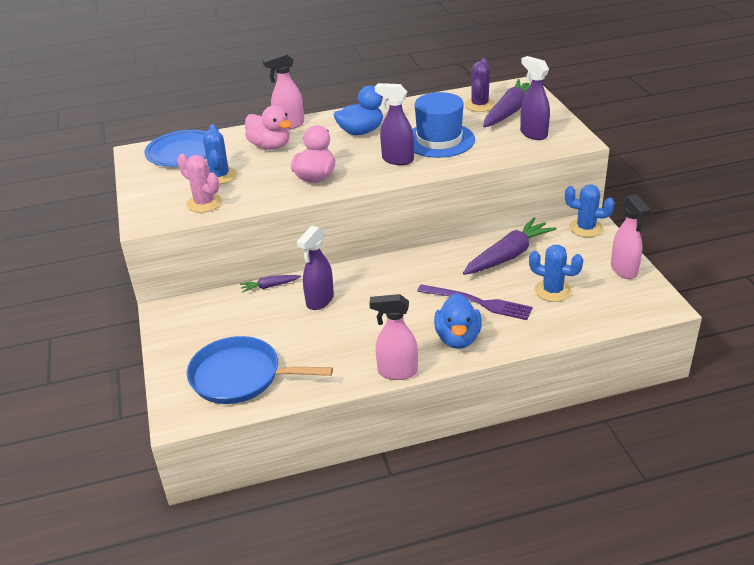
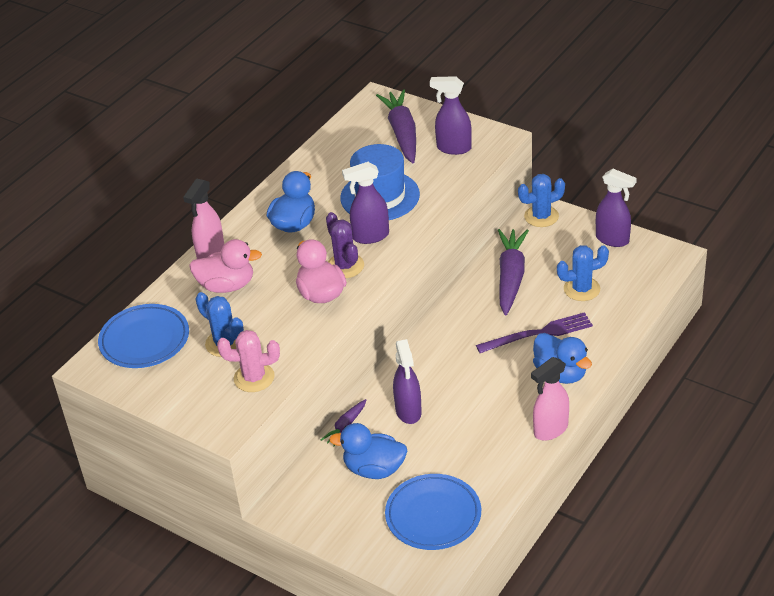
camera: 40 degrees left, 5 degrees up
blue pan [187,336,333,404] -> blue plate [385,474,481,550]
purple cactus [465,58,495,112] -> purple cactus moved to [326,212,364,278]
pink spray bottle [611,194,651,279] -> purple spray bottle [596,169,637,247]
none -> blue duck [329,423,407,479]

